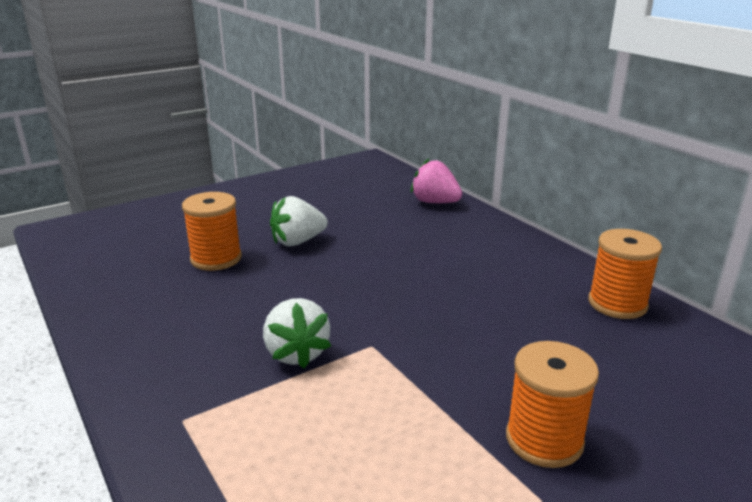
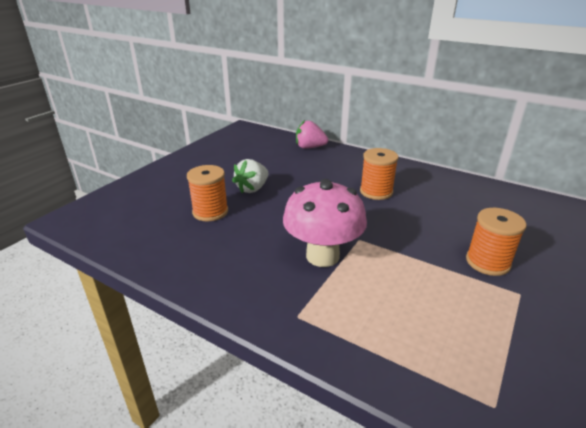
camera: 25 degrees left, 5 degrees up
white strawberry [263,298,331,368] -> pink mushroom [283,179,367,267]
orange spool [588,229,662,319] -> orange spool moved to [360,148,399,200]

